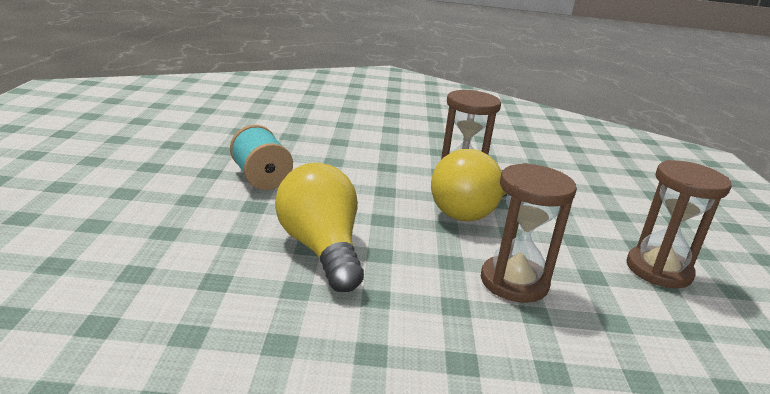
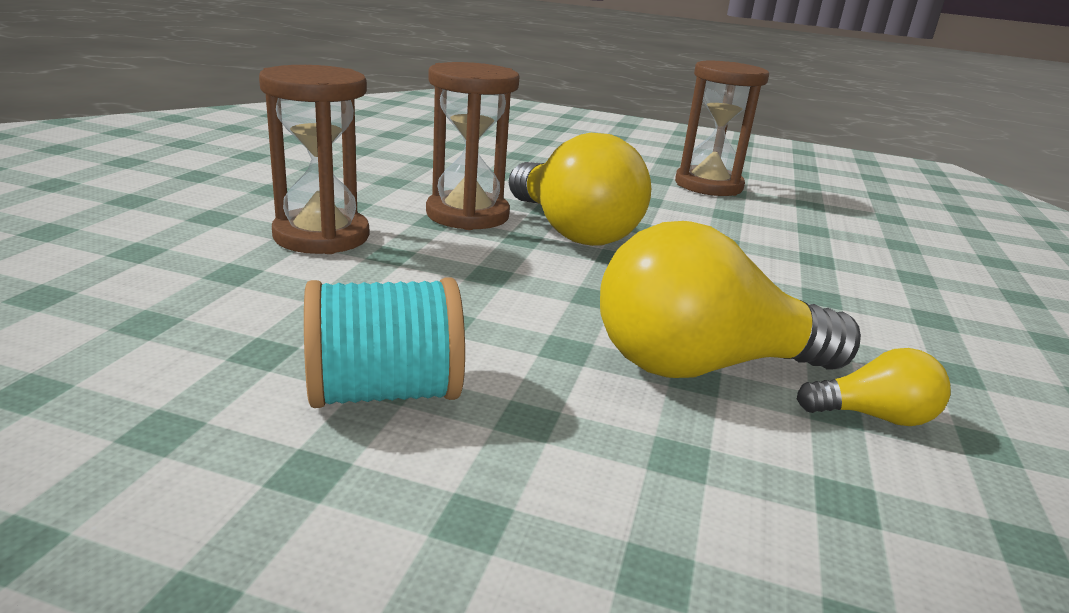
camera: 75 degrees left, 0 degrees up
brown hourglass [481,163,577,303] -> brown hourglass moved to [259,65,369,254]
none -> yellow light bulb [797,348,951,426]

